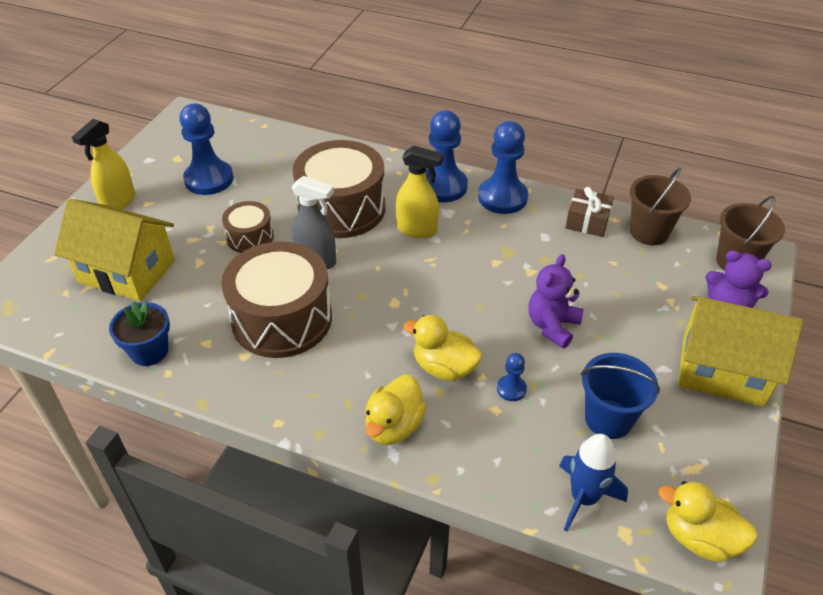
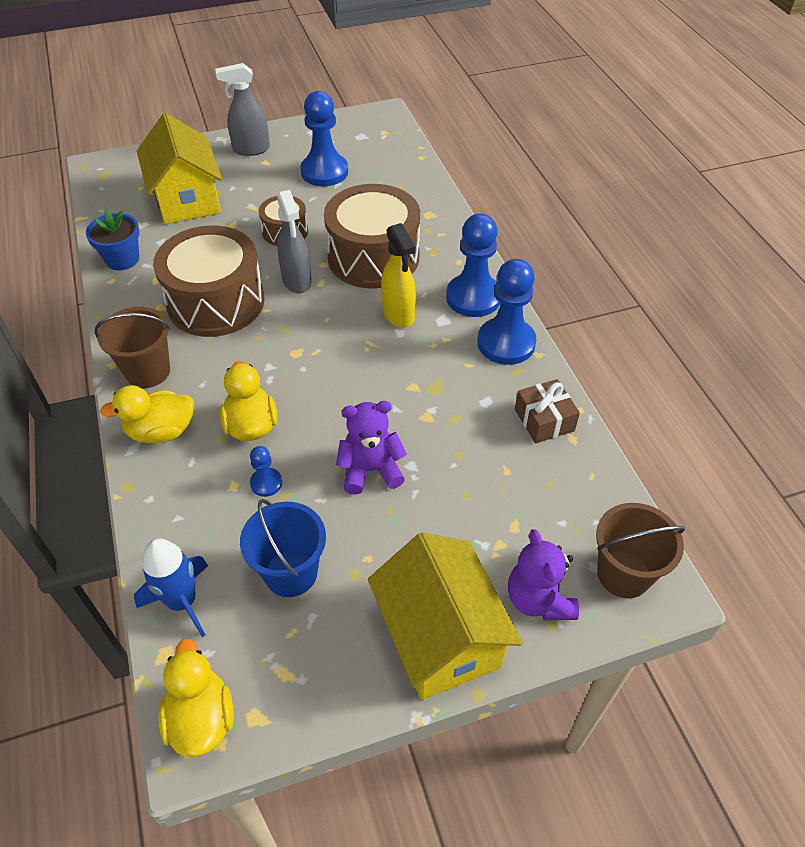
camera: 50 degrees right, 5 degrees up
yellow spray bottle [72,119,135,209] -> grey spray bottle [215,63,270,156]
brown bucket [630,168,691,245] -> brown bucket moved to [94,307,171,388]

